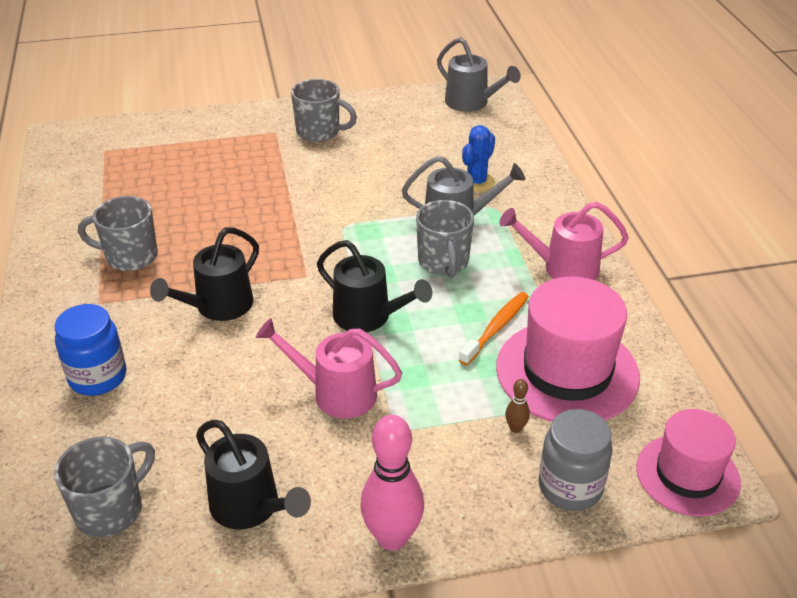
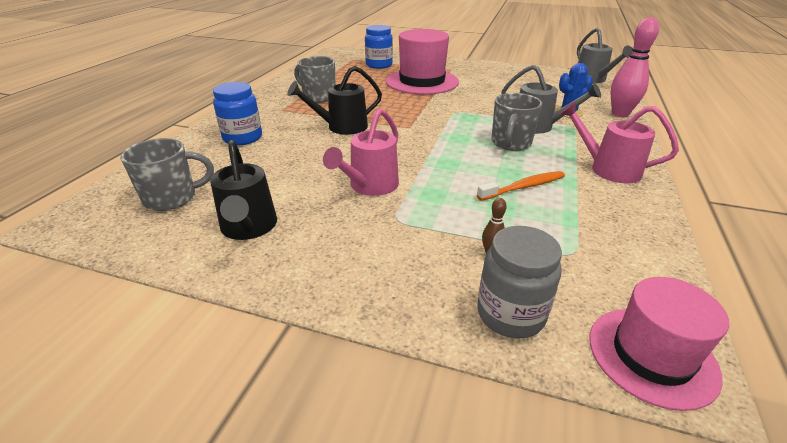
camera: 30 degrees right, 5 degrees down
pink watering can [256,318,402,418] -> pink watering can turned 105 degrees counterclockwise [323,108,399,196]
grey mug [291,79,357,142] -> none
black watering can [317,240,432,332] -> none
pink bowling pin [360,415,424,550] -> pink bowling pin moved to [610,17,659,117]
pink hat [496,276,640,422] -> pink hat moved to [386,29,459,95]
none -> blue jar [365,25,393,69]

